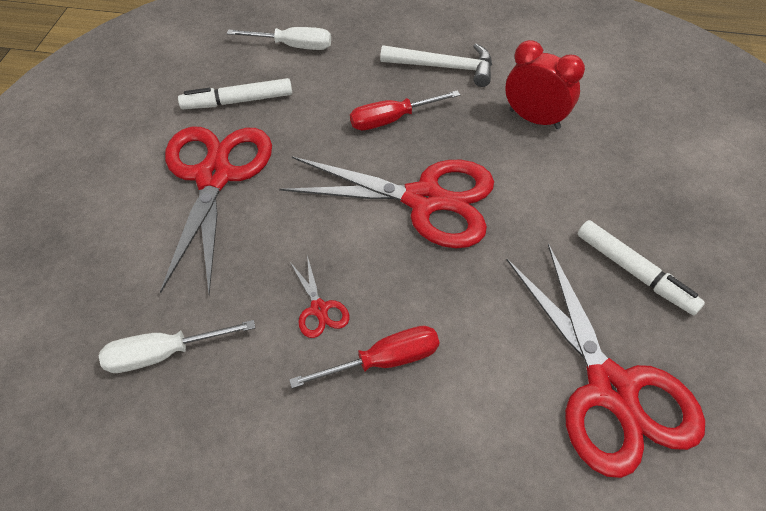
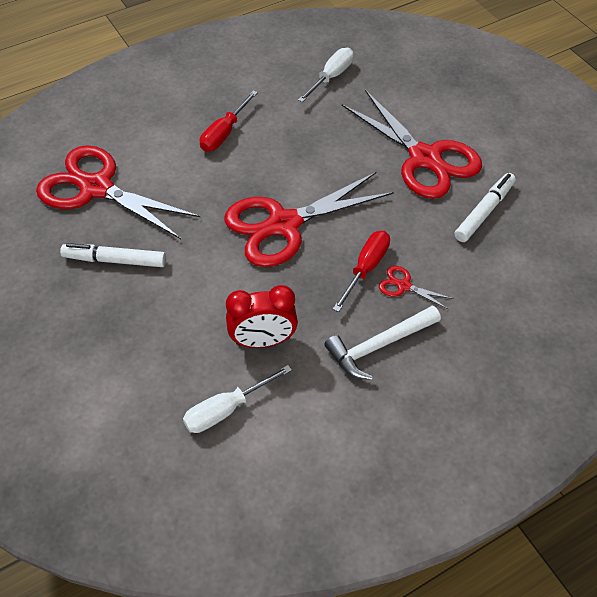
camera: 140 degrees right, 0 degrees up
white screwdriver [227,27,331,50] -> white screwdriver moved to [183,365,292,433]
red scissors [290,255,349,338] -> red scissors moved to [379,266,454,309]

